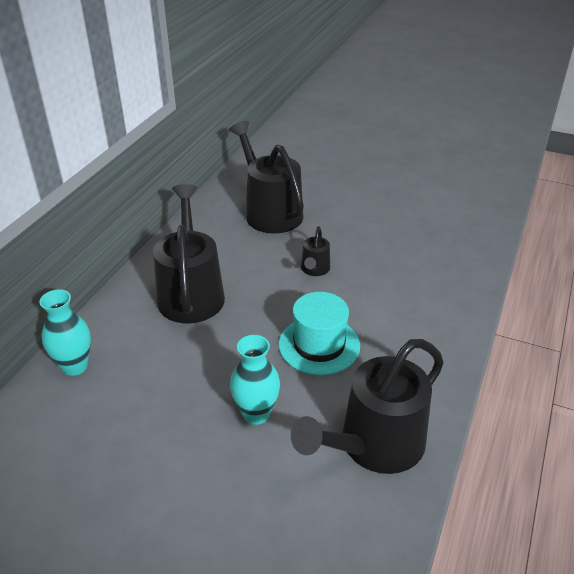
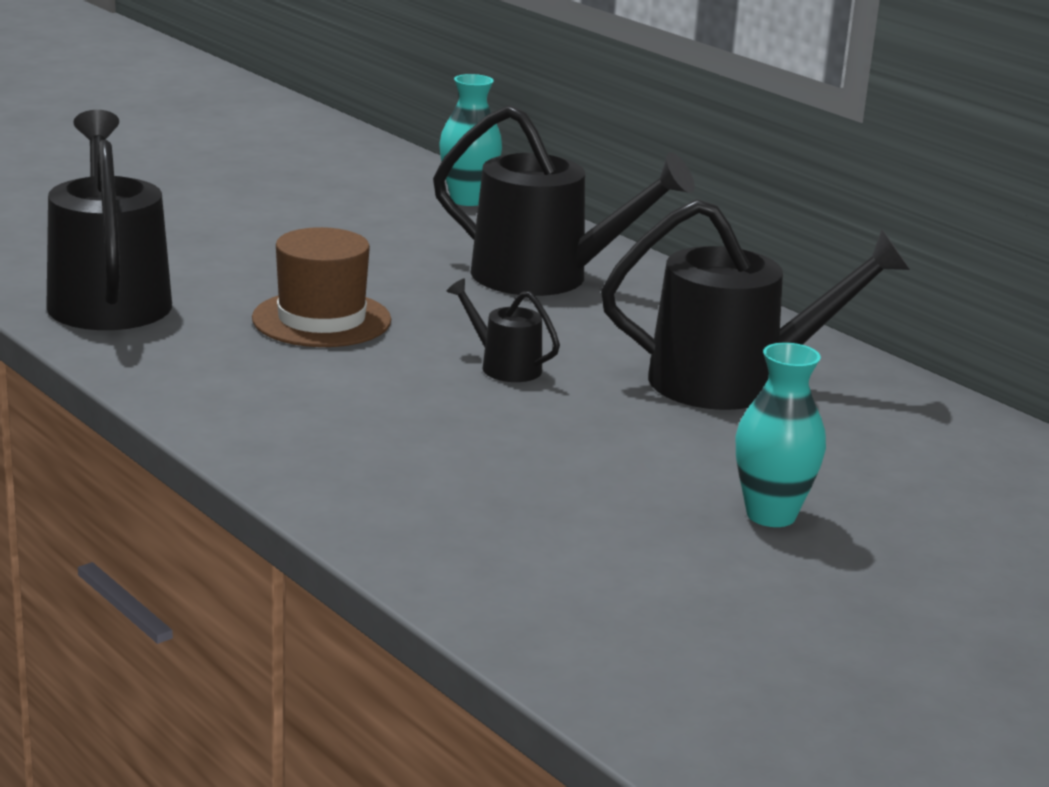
camera: 115 degrees right, 15 degrees down
turquoise vase [230,335,280,425] -> turquoise vase moved to [736,343,826,527]
turquoise hat [279,292,360,375] -> brown hat [252,227,391,347]

